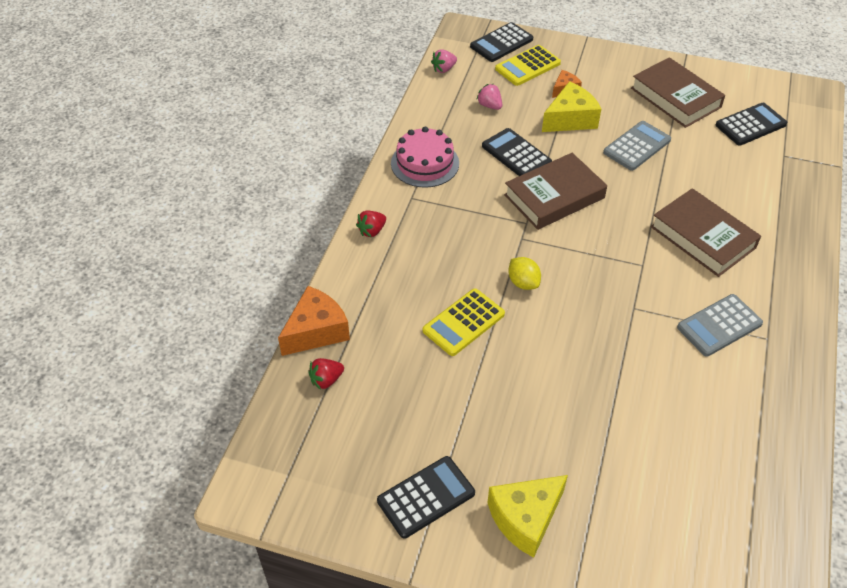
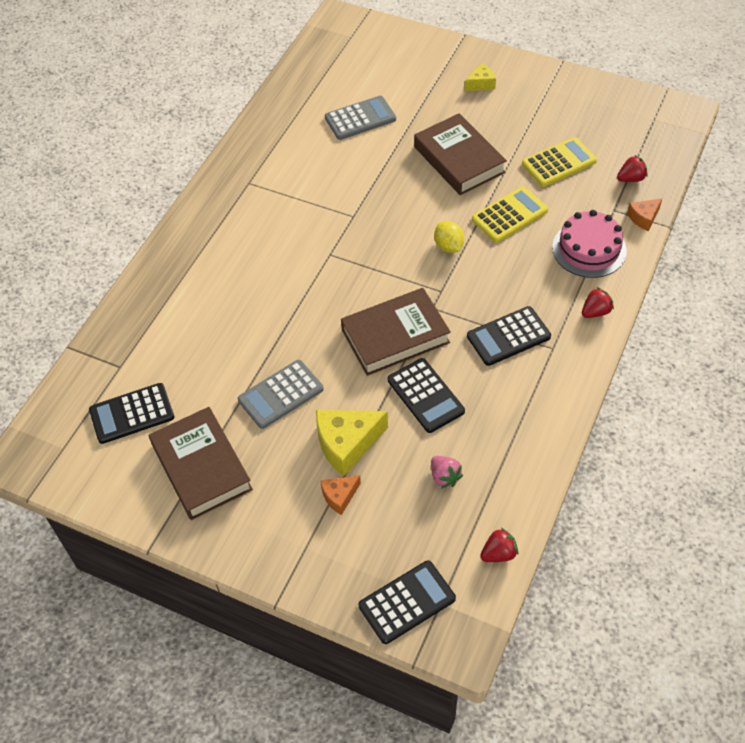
camera: 170 degrees left, 5 degrees up
orange cheese [278,286,350,356] -> orange cheese [627,198,662,231], size x0.55
black calculator [377,456,475,539] -> black calculator moved to [467,306,551,366]
pink cake [391,127,459,188] -> pink cake moved to [552,210,627,278]
pink strawberry [431,49,457,73] -> red strawberry [480,528,518,562]
yellow cheese [487,475,568,558] -> yellow cheese [465,63,496,91], size x0.55
yellow calculator [495,45,561,86] -> yellow calculator moved to [522,137,597,187]
brown book [651,188,761,277] -> brown book moved to [414,113,507,195]
grey calculator [677,294,763,357] -> grey calculator moved to [325,96,396,140]

